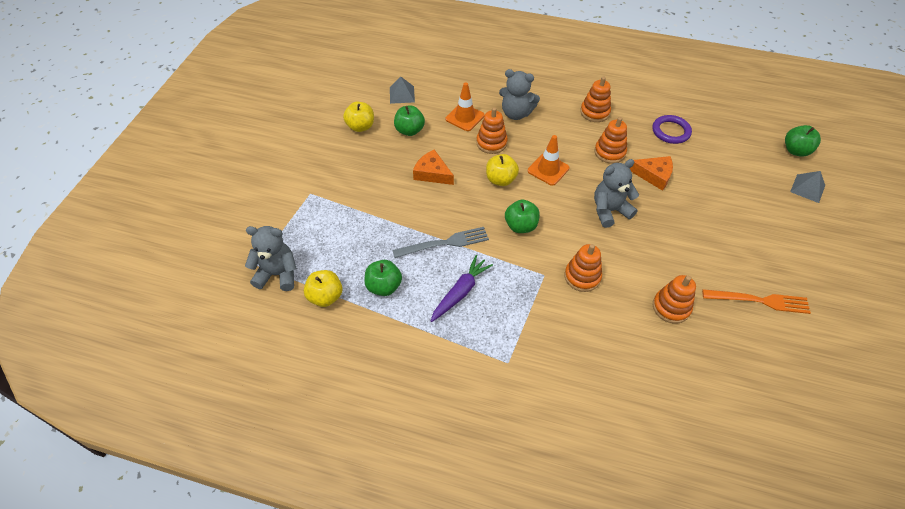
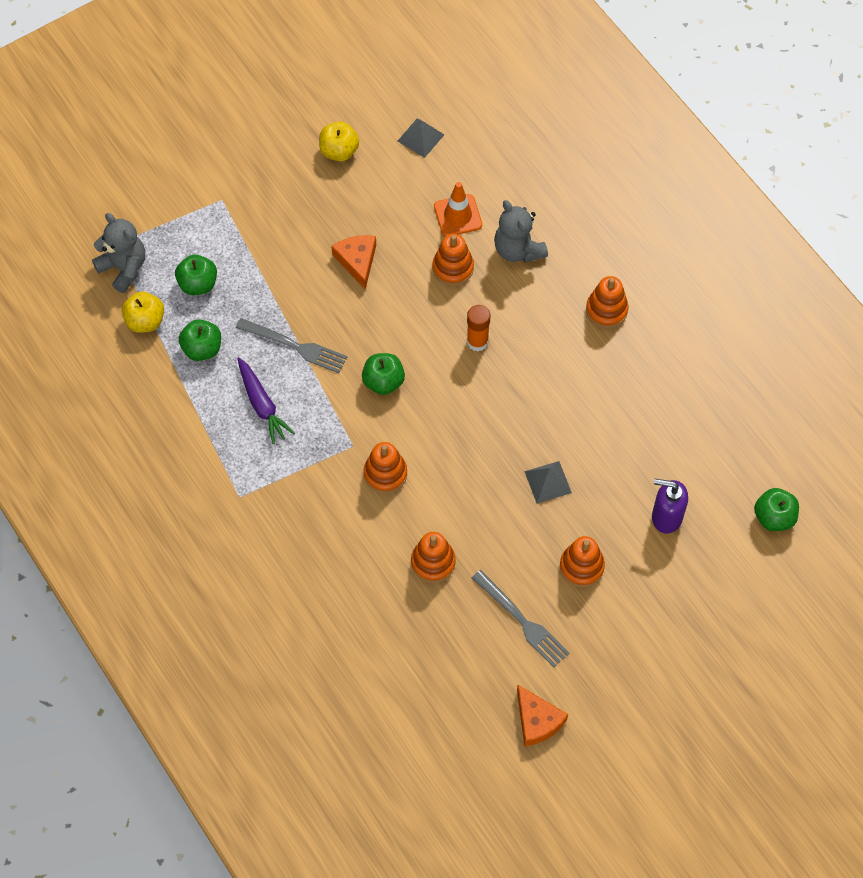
camera: 40 degrees right, 10 degrees up
green apple [394,105,425,136] -> green apple moved to [175,255,217,295]
purple carrot [431,255,493,322] -> purple carrot turned 75 degrees clockwise [237,357,295,444]
yellow apple [486,154,519,186] -> none
orange traffic cone [528,135,570,186] -> orange glue stick [467,305,490,351]
orange stacking toy [594,117,627,164] -> orange stacking toy moved to [560,536,605,587]
grey teddy bear [594,159,639,228] -> none
orange cheese [630,156,673,191] -> orange cheese moved to [517,685,568,746]
purple ring [653,115,692,144] -> none
orange fork [702,289,811,314] -> grey fork [472,570,570,667]
grey pyramid [790,171,825,203] -> grey pyramid moved to [524,461,572,504]
none -> purple soap dispenser [652,479,688,534]

